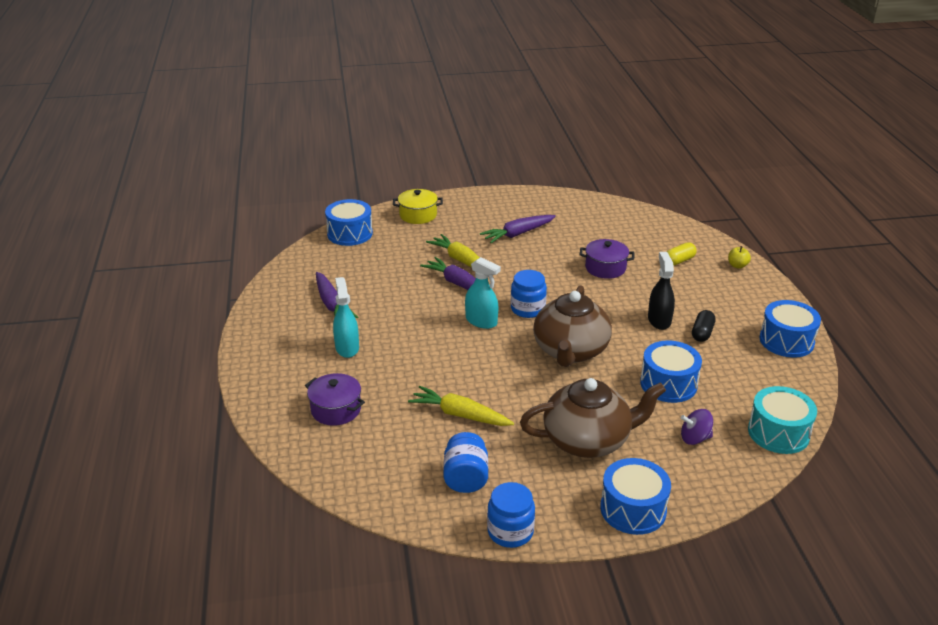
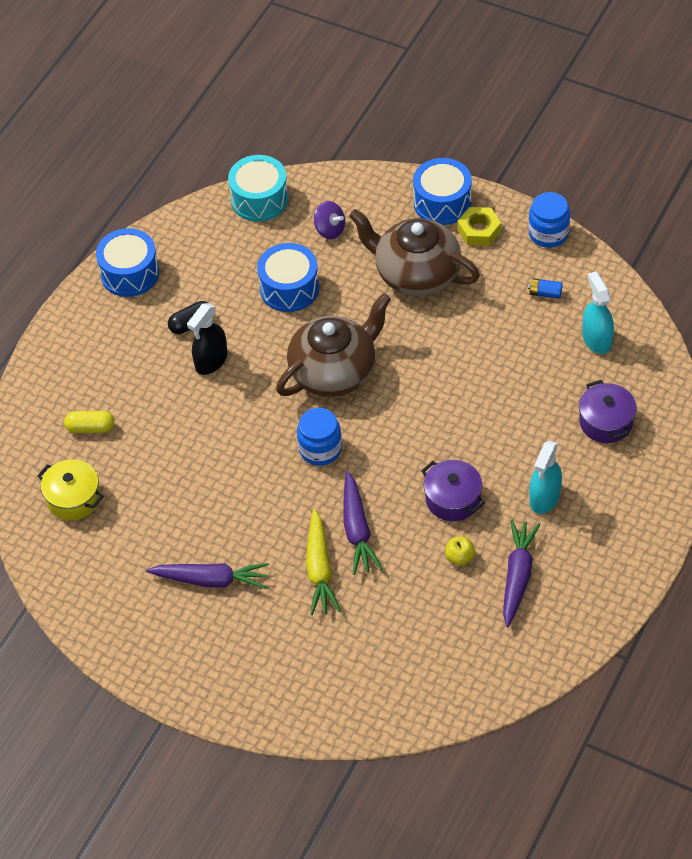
camera: 140 degrees left, 20 degrees up
blue drum [325,199,373,246] -> none
yellow pot [393,189,443,224] -> yellow pot moved to [37,459,104,520]
yellow carrot [408,386,514,426] -> none
blue jar [443,432,488,493] -> blue battery [528,278,563,299]
turquoise spray bottle [465,257,501,329] -> turquoise spray bottle moved to [582,271,614,354]
purple pot [580,239,635,279] -> purple pot moved to [421,460,485,521]
yellow apple [728,246,751,269] -> yellow apple moved to [445,537,475,566]
none -> yellow nut [457,207,501,246]

